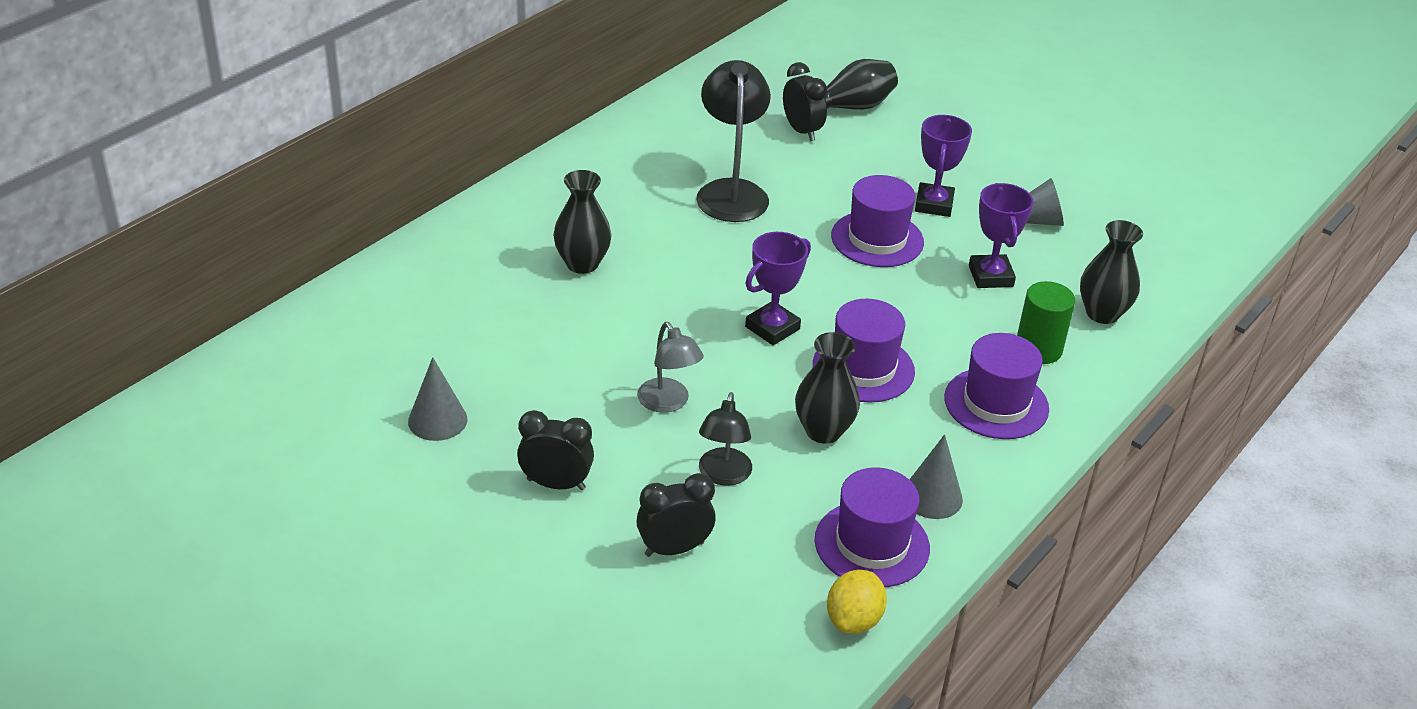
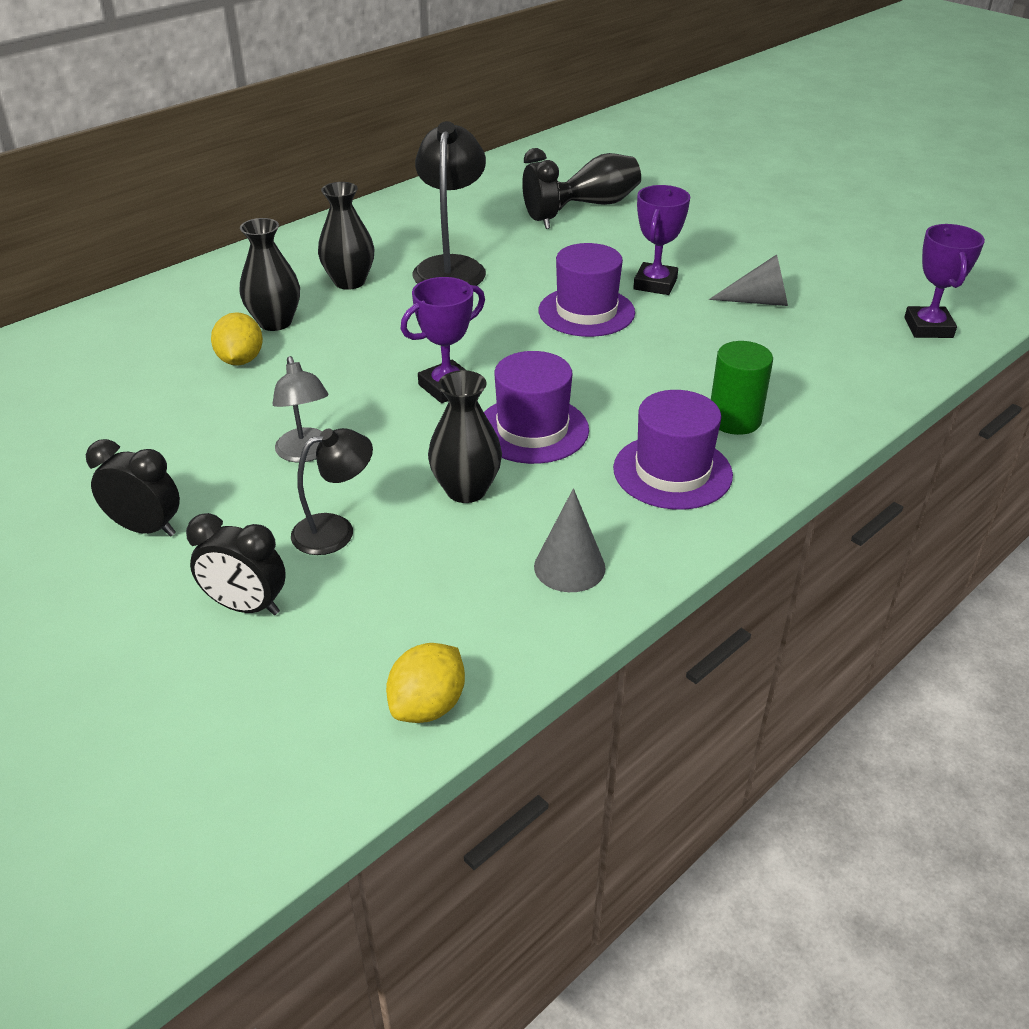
camera: 10 degrees right, 0 degrees up
grey cone [408,357,467,441] -> none
black clock [636,473,716,557] -> black clock turned 150 degrees counterclockwise [186,513,286,615]
black lamp [699,392,752,486] -> black lamp turned 135 degrees counterclockwise [291,428,373,555]
purple hat [815,467,930,587] -> none
purple trophy [969,183,1033,288] -> purple trophy moved to [904,224,985,338]
black vase [1080,220,1143,324] -> black vase moved to [318,182,374,290]
none -> yellow lemon [211,312,263,365]

